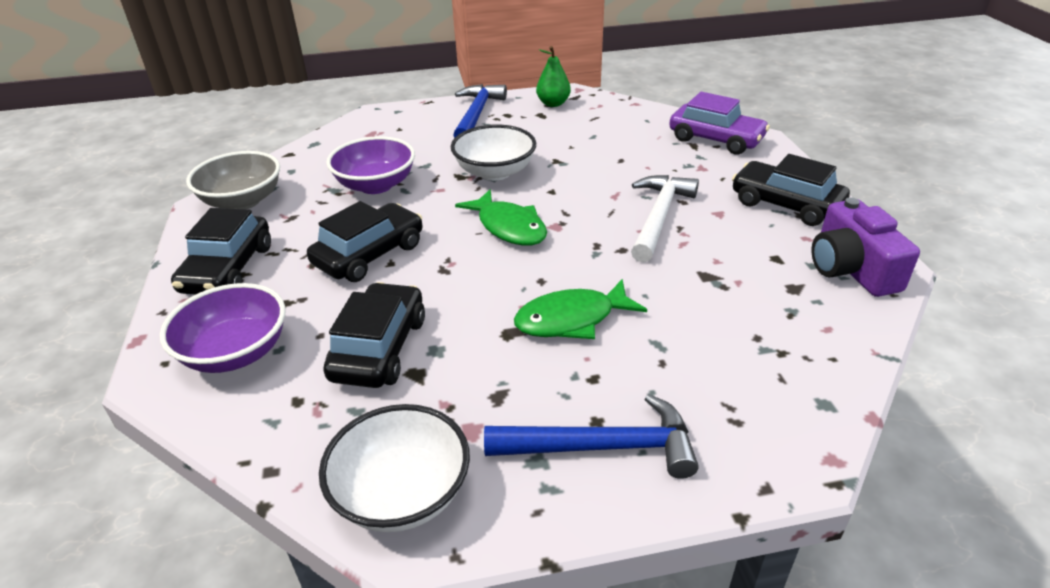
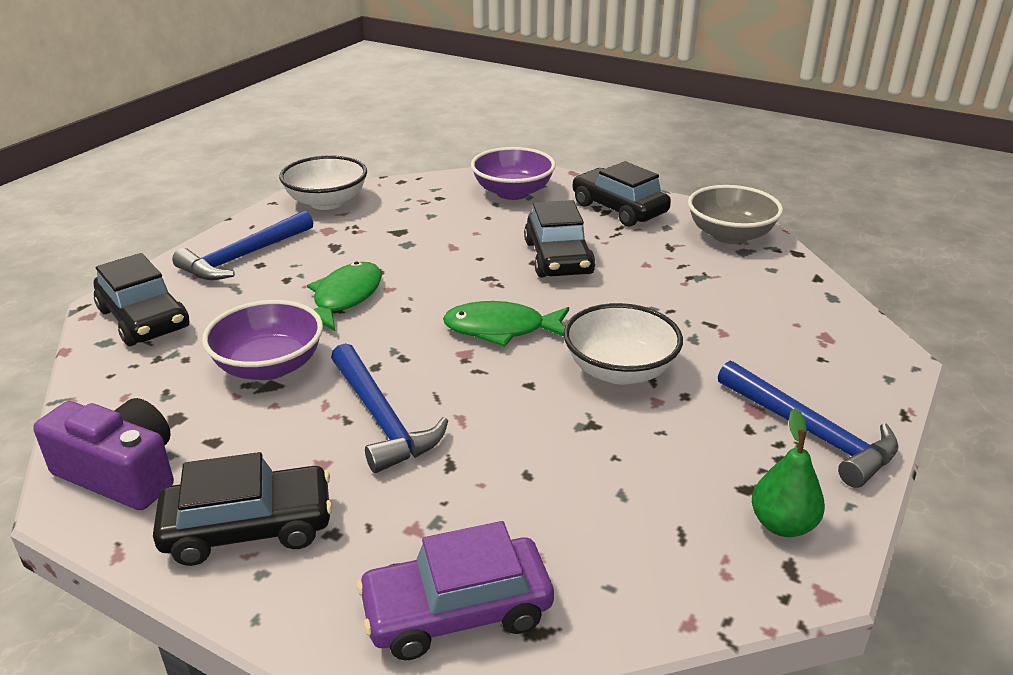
camera: 130 degrees right, 5 degrees down
black car [323,282,425,388] -> black car moved to [94,253,189,346]
purple bowl [326,136,415,194] -> purple bowl moved to [202,300,323,380]
white hammer [631,175,699,262] -> blue hammer [331,343,448,473]

